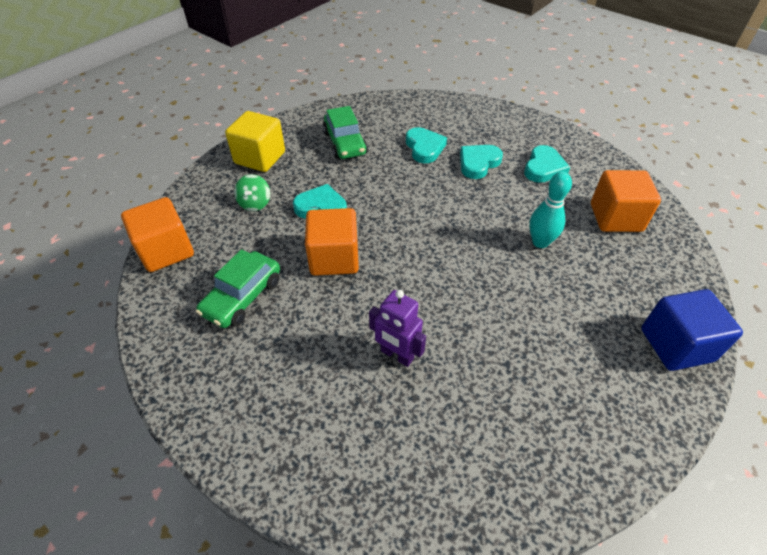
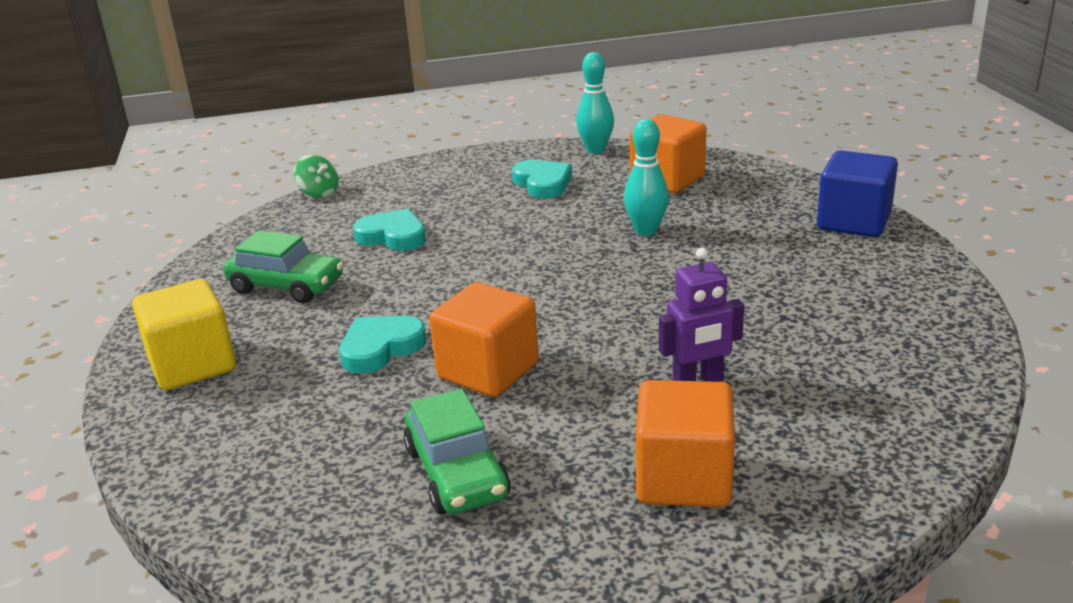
camera: 50 degrees left, 20 degrees down
orange cube [121,197,194,272] -> orange cube moved to [636,380,735,507]
green spinning top [234,174,270,211] -> green spinning top moved to [294,155,339,198]
turquoise heart [460,145,503,179] -> none
none -> turquoise bowling pin [576,52,614,154]

